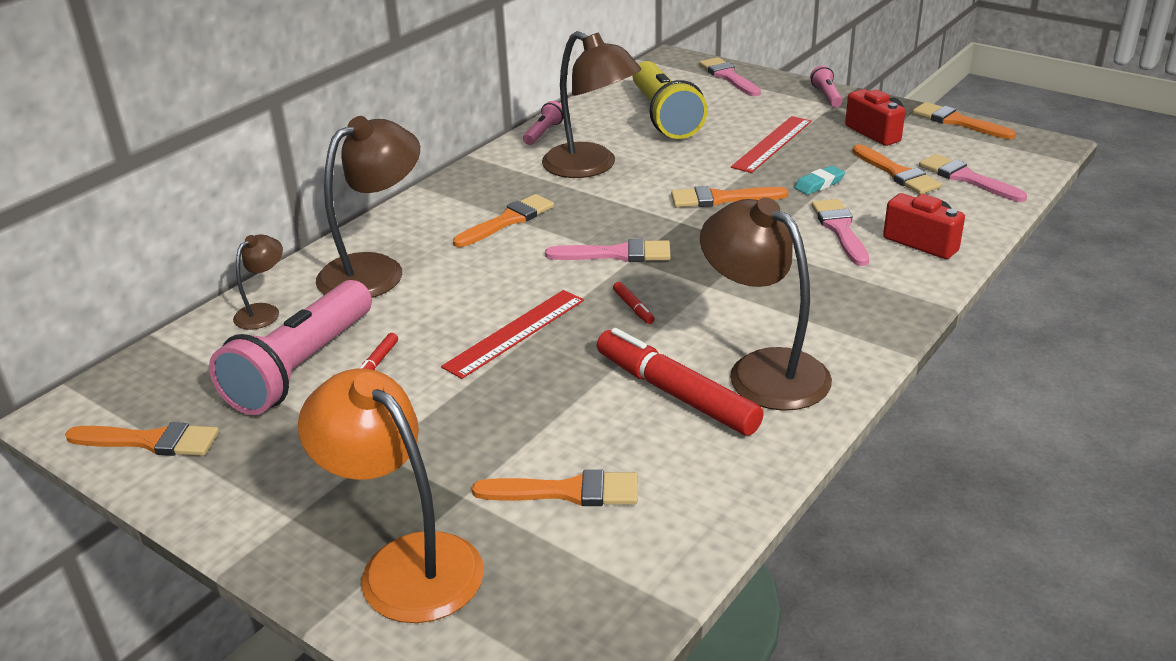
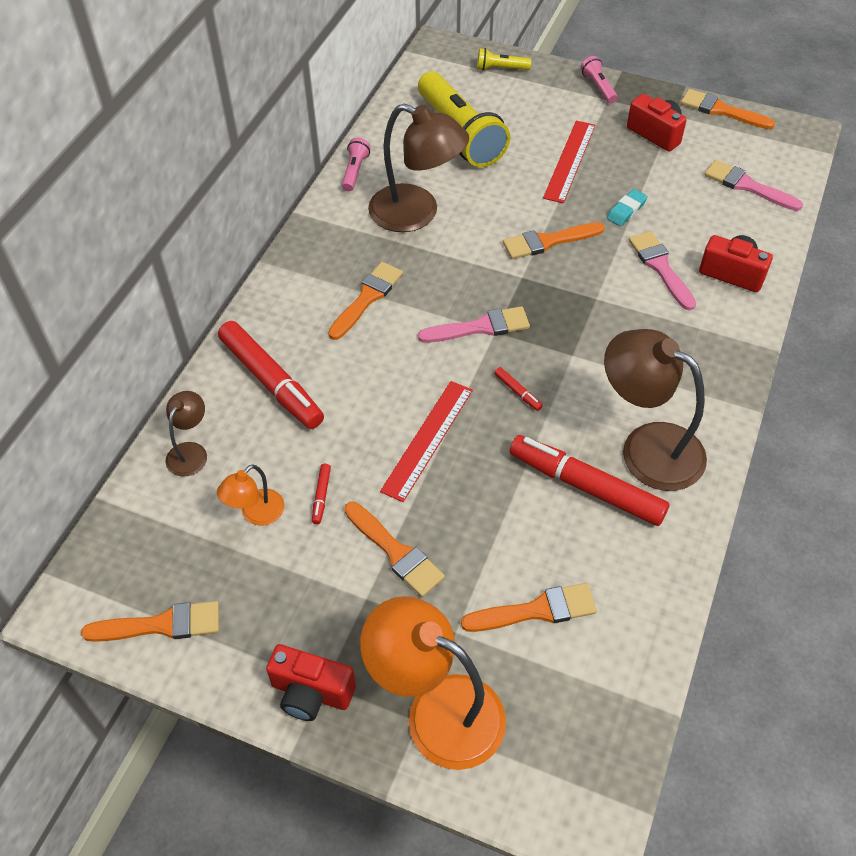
camera: 15 degrees left, 20 degrees up
pink flashlight [209,280,372,415] -> orange lamp [217,464,285,525]
brown lamp [316,116,420,298] -> red marker [218,321,324,429]
pink brush [699,57,761,96] -> yellow flashlight [477,48,531,71]
orange brush [852,144,942,194] -> orange brush moved to [344,502,445,597]
none -> red camera [266,644,356,721]

